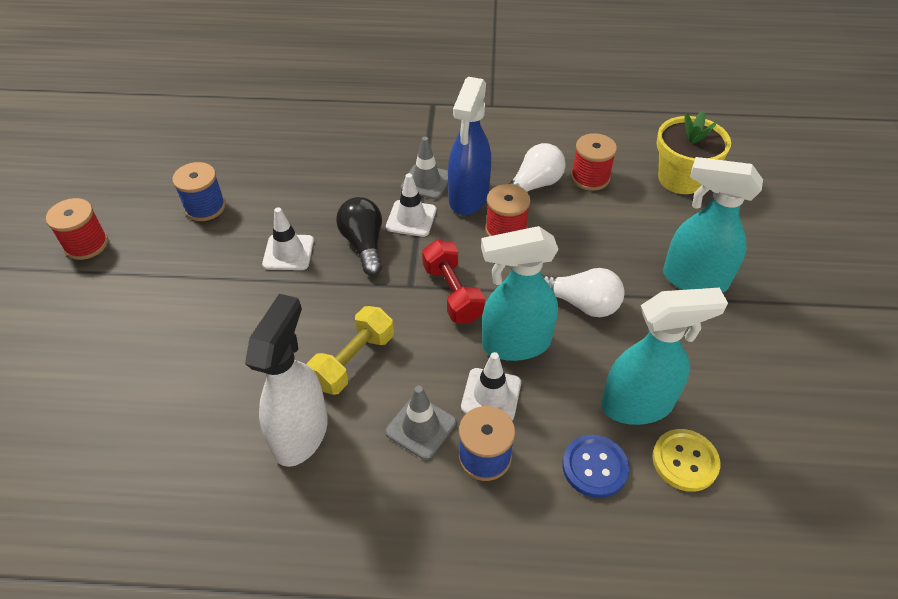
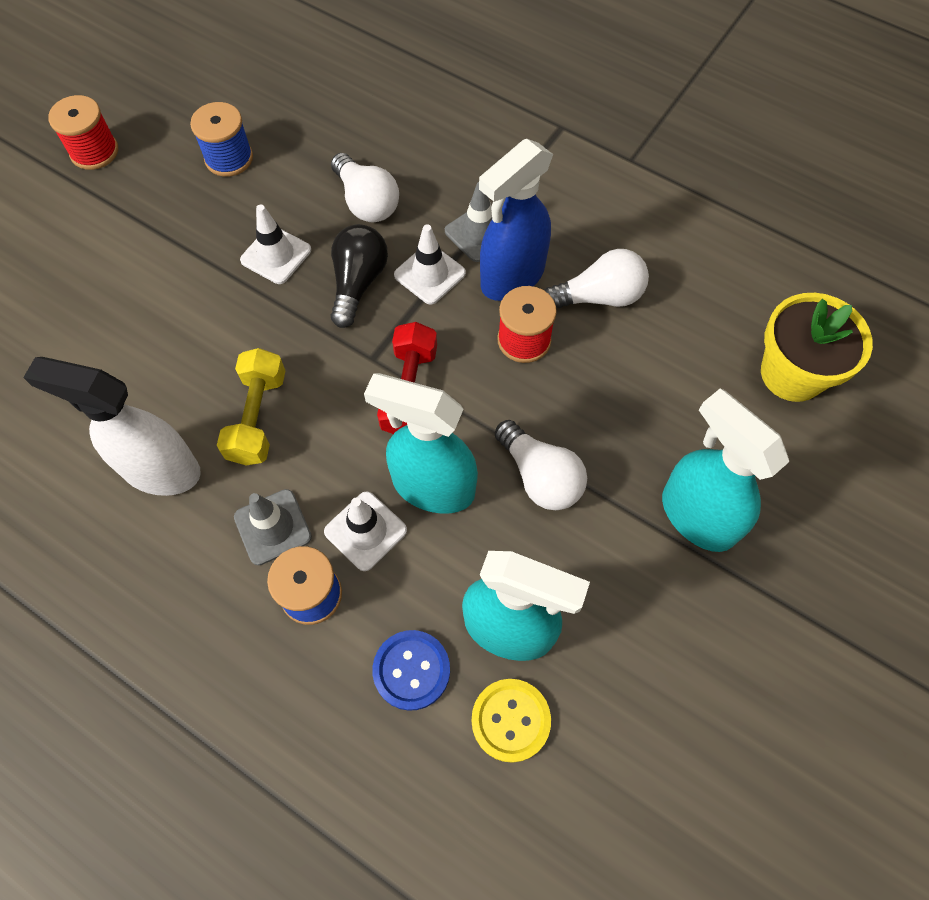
camera: 30 degrees right, 15 degrees up
white spray bottle [245,294,328,467] -> white spray bottle turned 120 degrees counterclockwise [23,357,201,496]
yellow dumbbell [307,306,394,395] -> yellow dumbbell turned 60 degrees counterclockwise [217,348,285,465]
red spool [571,133,617,191] -> none
none -> white light bulb [331,153,399,222]

